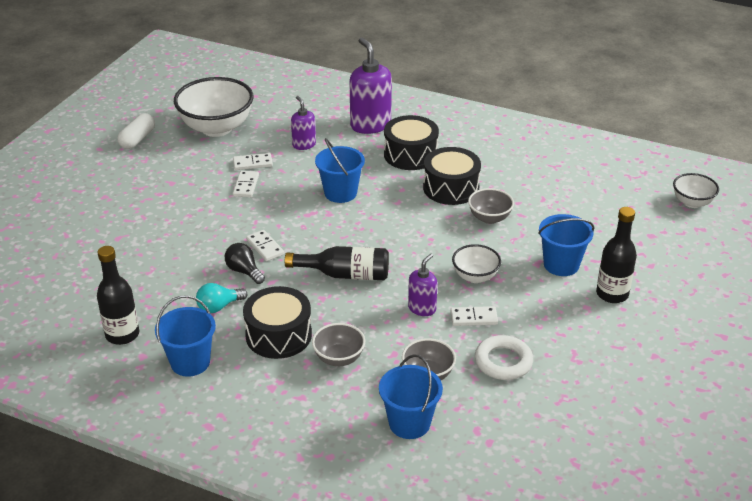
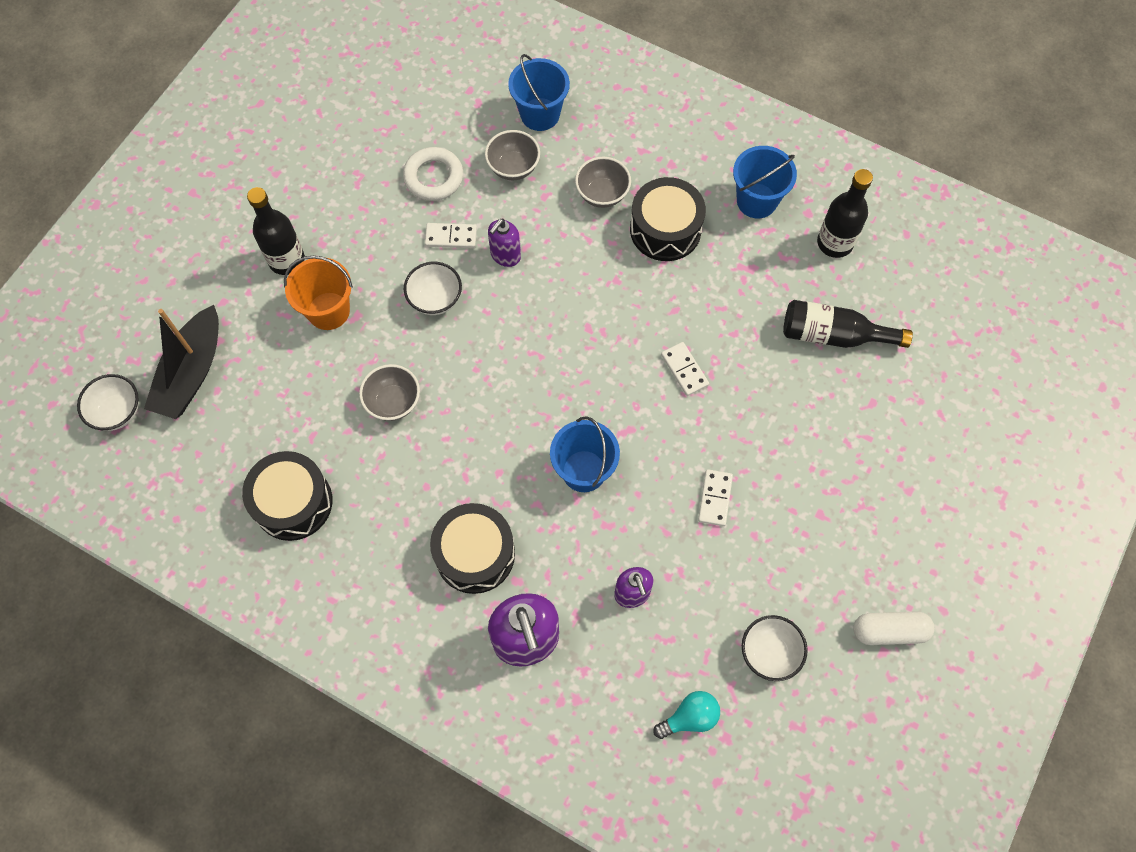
camera: 175 degrees left, 30 degrees up
white capsule [117,113,155,149] -> white capsule turned 60 degrees clockwise [853,611,935,645]
white bowl [174,77,254,137] -> white bowl [742,615,808,681], size x0.52
turquoise light bulb [196,283,247,313] -> turquoise light bulb moved to [653,691,720,739]
black light bulb [225,243,265,284] -> none
white domino [233,153,273,170] -> none
black bottle [285,246,389,280] -> black bottle moved to [783,300,913,348]
black drum [423,147,481,205] -> black drum moved to [242,451,333,541]
blue bucket [538,214,594,276] -> orange bucket [284,256,353,330]
none -> black boat [144,305,219,419]

